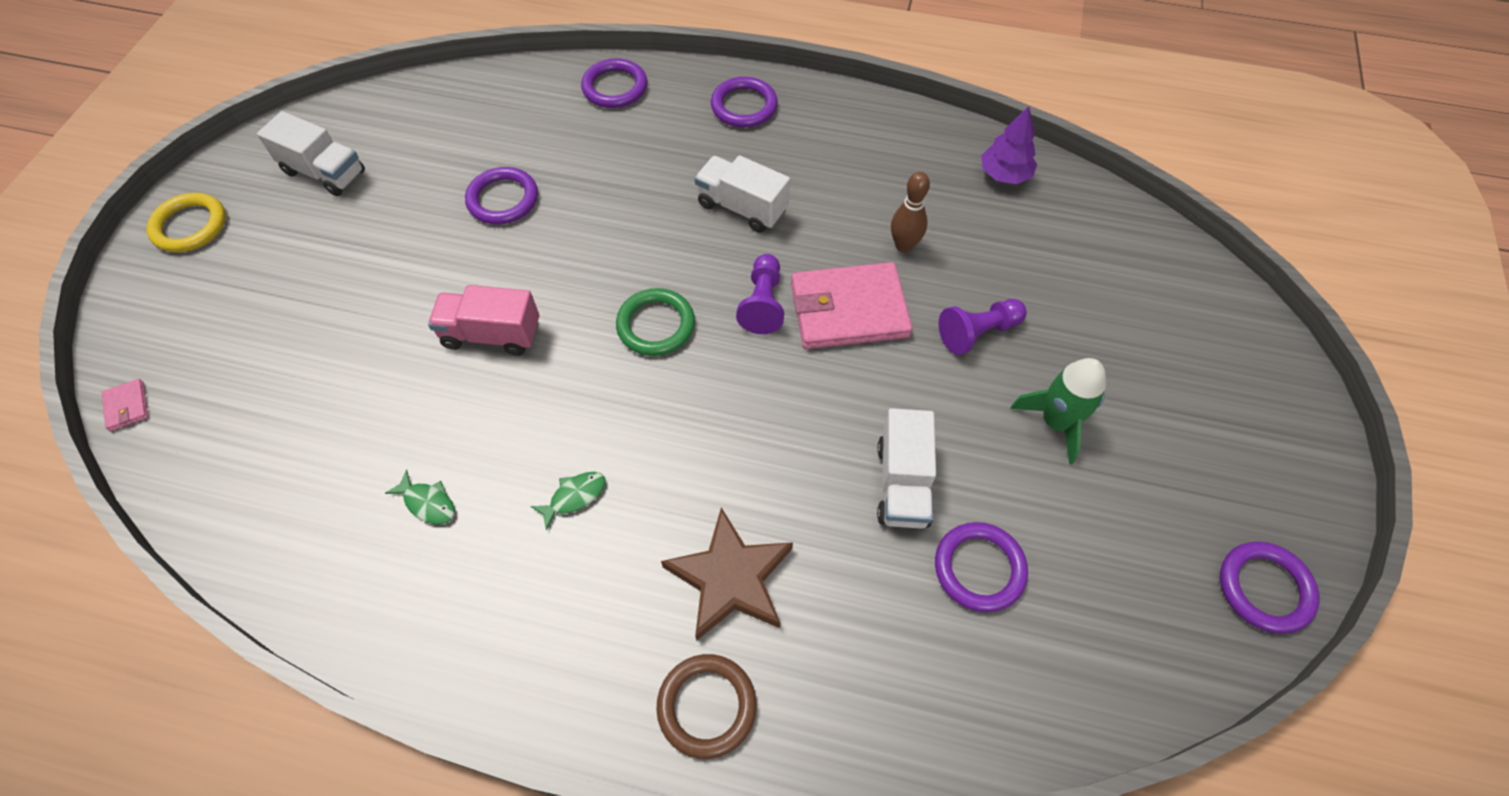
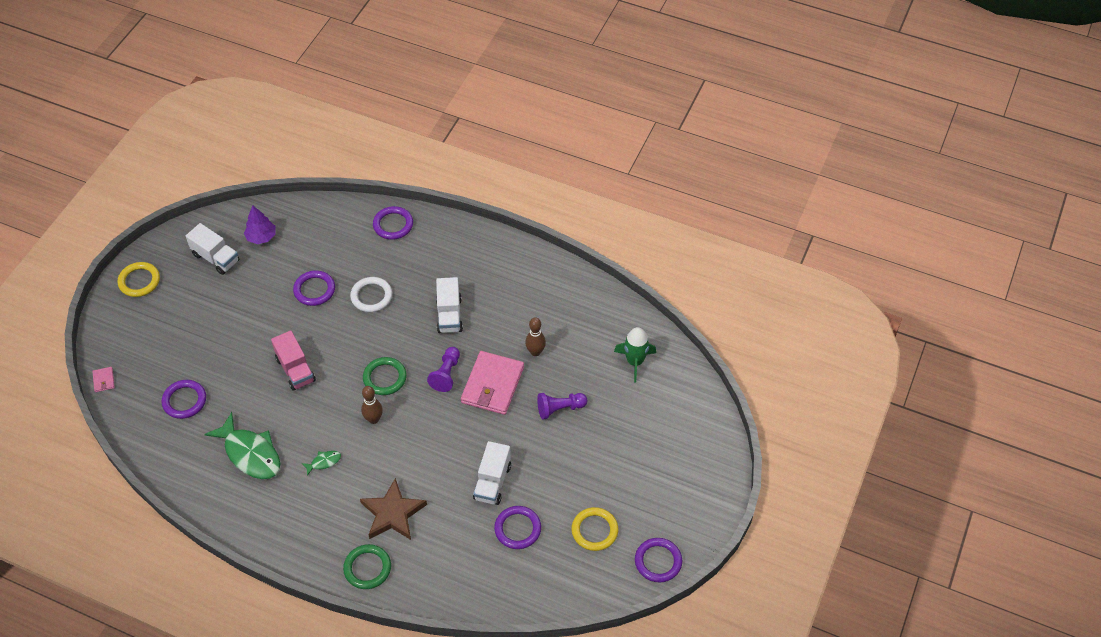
camera: 10 degrees right, 5 degrees down
green fish [385,470,455,524] -> green fish [204,412,281,479], size x2.28
pink truck [428,285,539,356] -> pink truck turned 135 degrees counterclockwise [271,331,316,391]
brown ring [656,654,757,759] -> green ring [343,544,391,589]
white truck [695,155,790,233] -> white truck turned 135 degrees counterclockwise [436,277,463,333]
purple ring [711,77,778,128] -> purple ring moved to [161,380,206,419]
pink wallet [791,262,912,349] -> pink wallet turned 75 degrees counterclockwise [461,351,524,415]
purple tree [981,106,1037,184] -> purple tree moved to [244,205,276,244]
green rocket [1010,358,1106,465] -> green rocket moved to [614,327,656,382]
none -> white ring [350,277,392,312]
none -> brown bowling pin [361,386,383,424]
none -> yellow ring [571,507,618,551]

